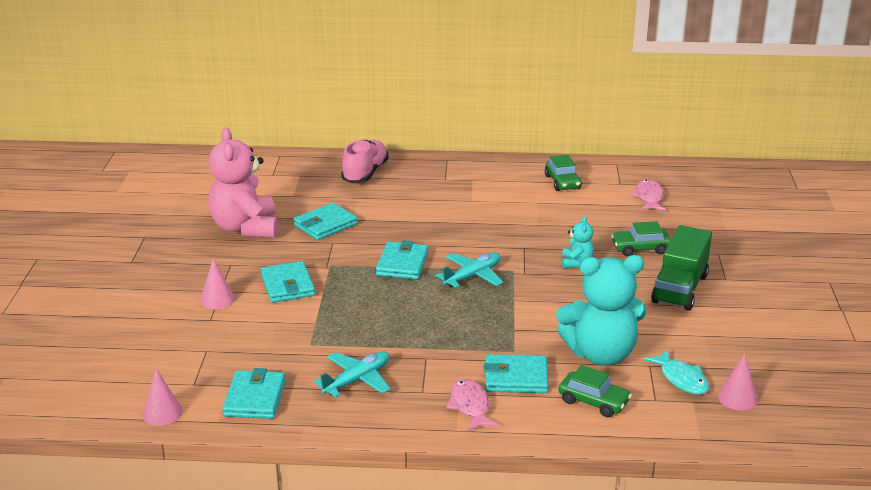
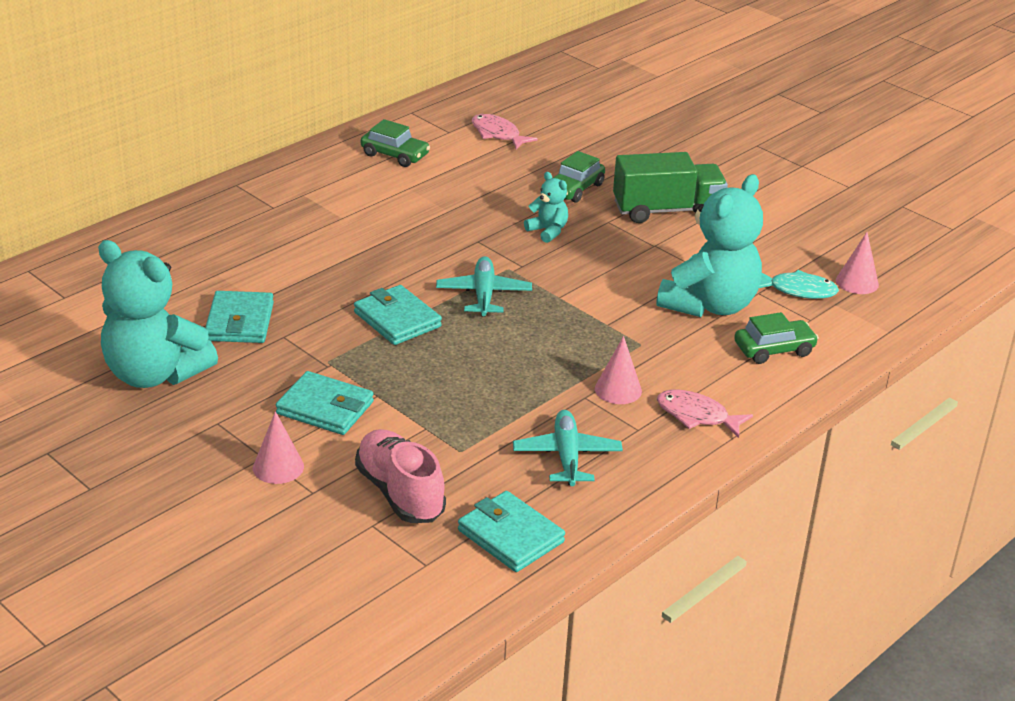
camera: 50 degrees left, 5 degrees up
pink cone [142,368,183,426] -> pink cone moved to [595,336,642,404]
pink teddy bear [208,128,278,238] -> turquoise teddy bear [98,240,218,388]
pink shoe [341,140,389,183] -> pink shoe moved to [355,429,446,523]
turquoise wallet [484,354,549,393] -> none
green truck [651,225,712,311] -> green truck turned 75 degrees counterclockwise [613,152,728,223]

